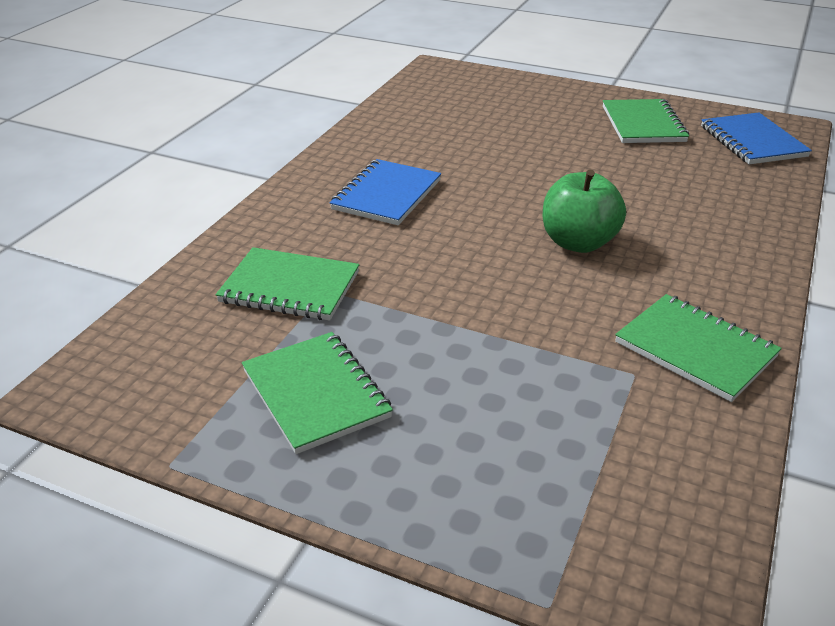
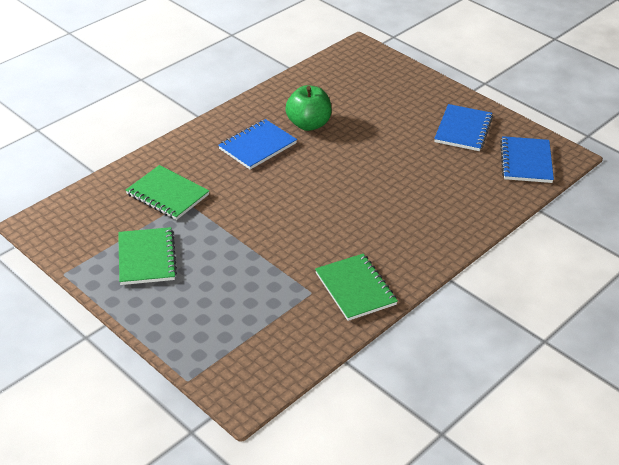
camera: 20 degrees right, 5 degrees up
green apple [543,169,626,253] -> green apple moved to [285,85,332,131]
green notebook [603,99,689,143] -> blue notebook [434,104,493,151]

